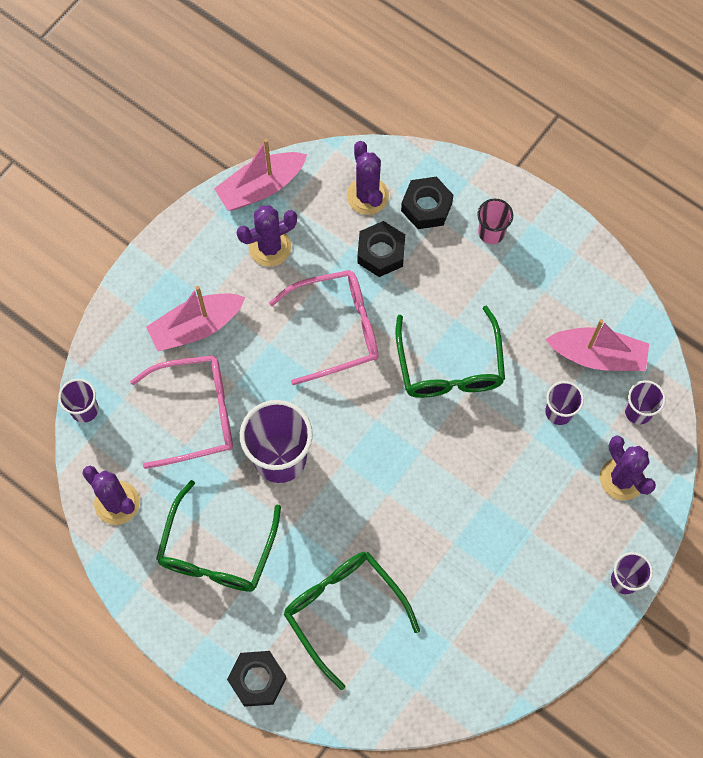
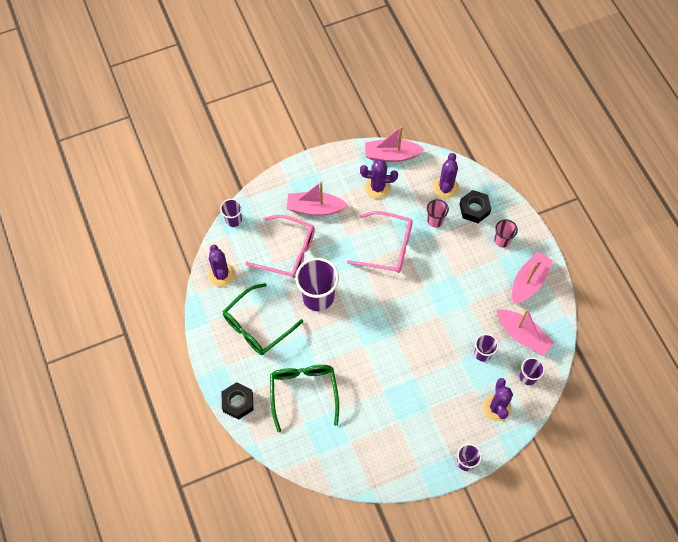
camera: 30 degrees right, 5 degrees down
black nut [357,221,405,277] -> pink cup [427,199,449,228]
green glasses [395,305,505,398] -> none
none -> pink boat [512,251,553,304]

